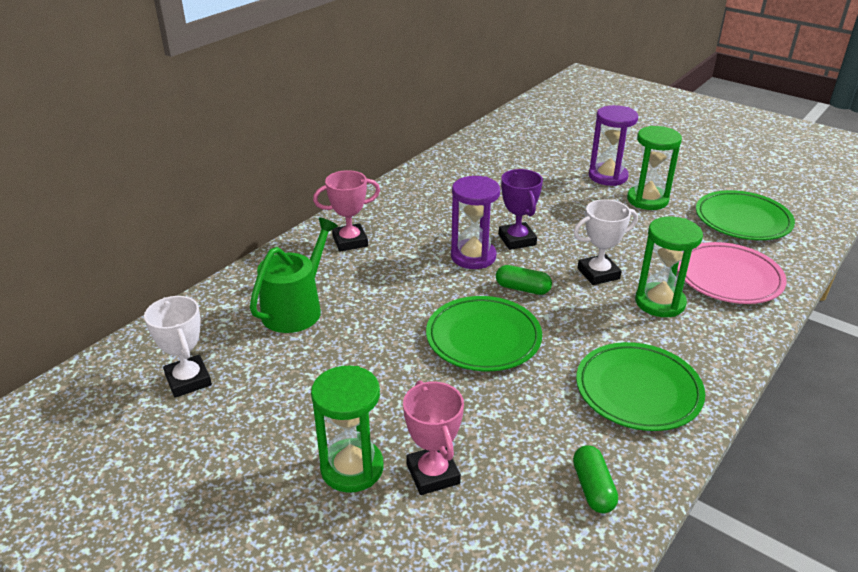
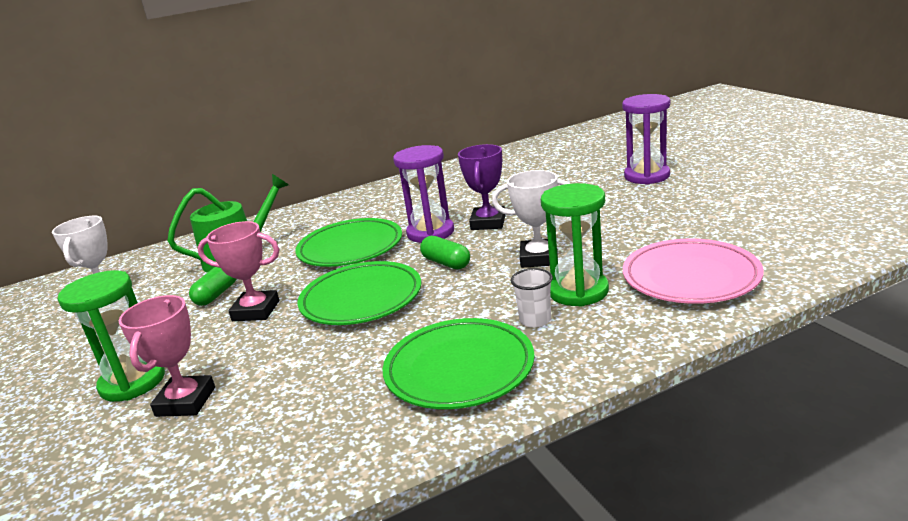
camera: 30 degrees right, 10 degrees down
pink trophy [313,170,380,252] -> pink trophy moved to [197,221,279,321]
green capsule [573,445,618,513] -> green capsule moved to [189,267,236,306]
green hourglass [627,126,682,210] -> none
green plate [696,190,795,240] -> green plate moved to [295,218,402,267]
none -> white cup [511,268,553,328]

